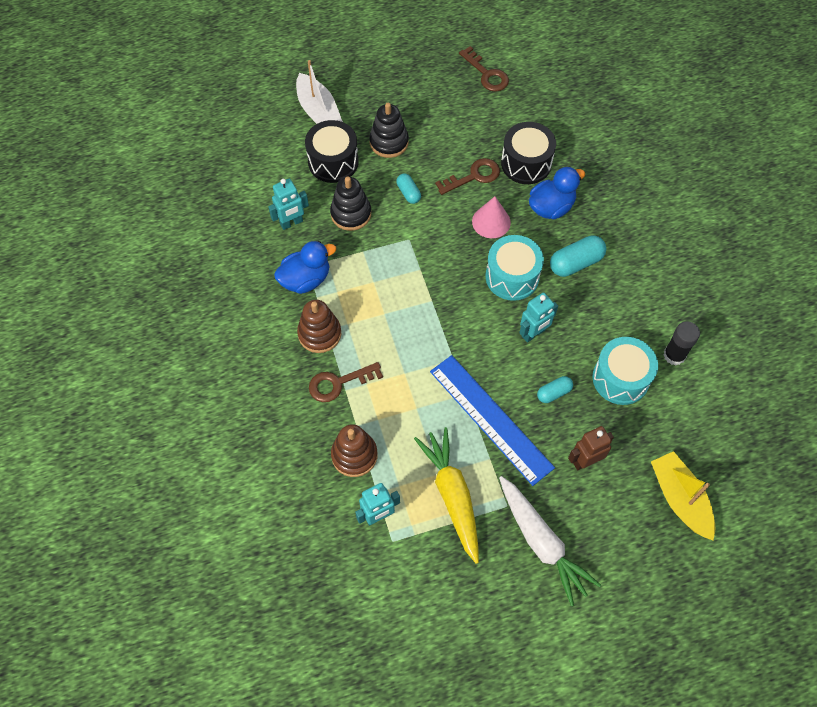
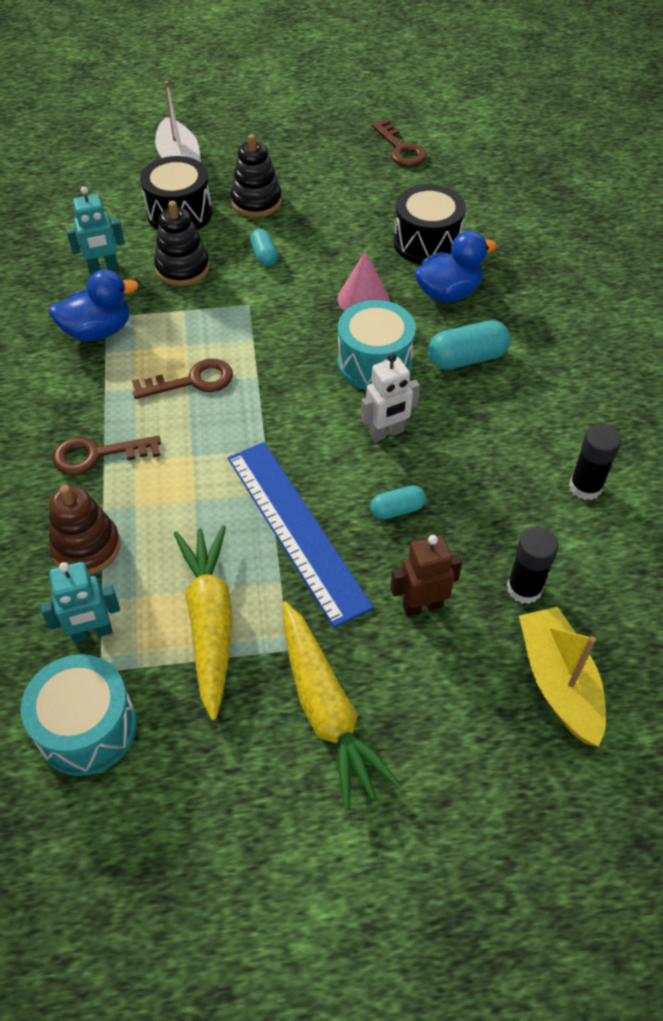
camera: 10 degrees right, 10 degrees down
brown stacking toy [297,300,341,353] -> none
brown key [435,158,500,195] -> brown key moved to [132,359,233,399]
white carrot [499,476,601,606] -> yellow carrot [282,602,401,811]
turquoise robot [519,292,558,343] -> white robot [361,353,420,442]
turquoise drum [593,337,658,405] -> turquoise drum moved to [21,654,137,776]
none -> black glue stick [507,527,559,604]

